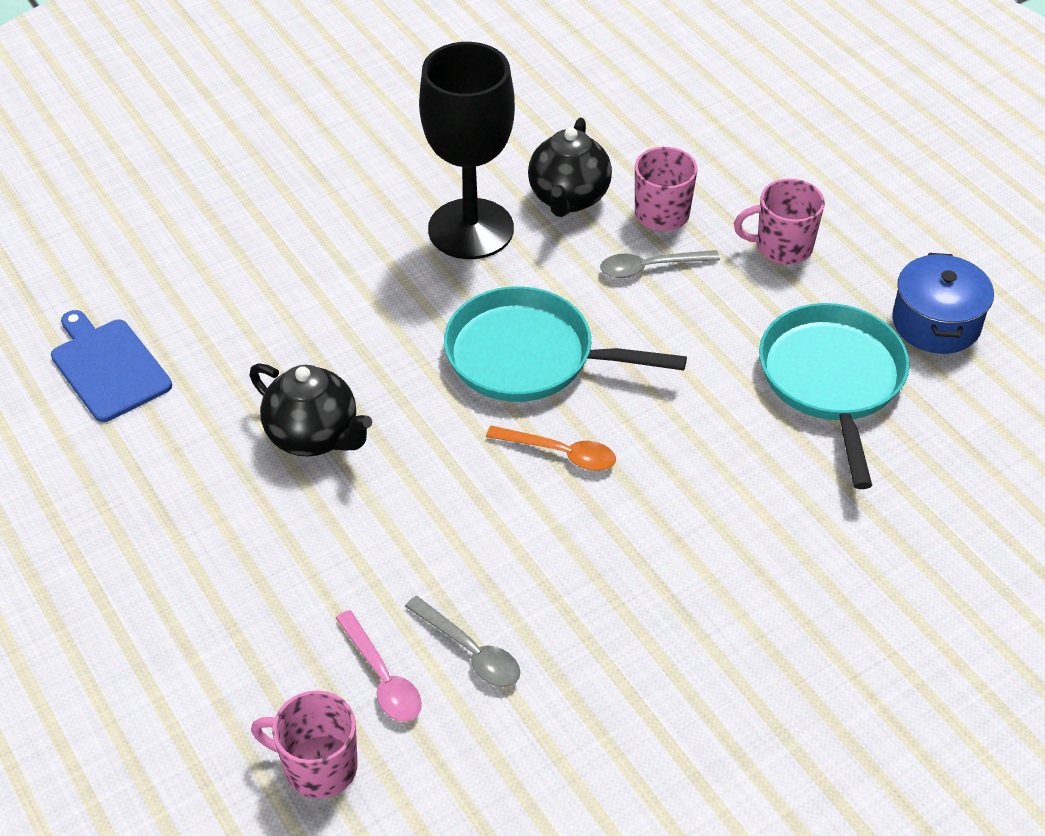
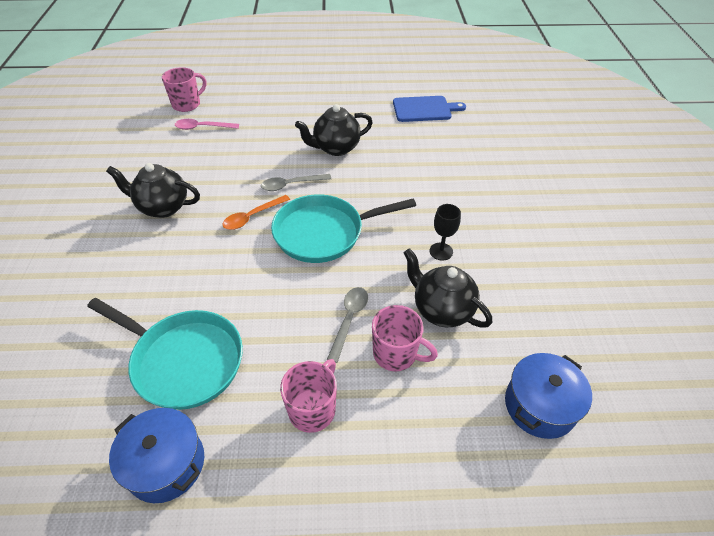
camera: 120 degrees right, 0 degrees up
grey spoon [405,596,520,687] -> grey spoon moved to [261,174,331,191]
black goblet [419,42,515,259] -> black goblet [430,204,461,260], size x0.41
turquoise pan [444,286,687,402] -> turquoise pan turned 150 degrees counterclockwise [271,194,416,263]
none -> black teapot [106,163,200,218]
none -> blue pot [505,353,592,439]

